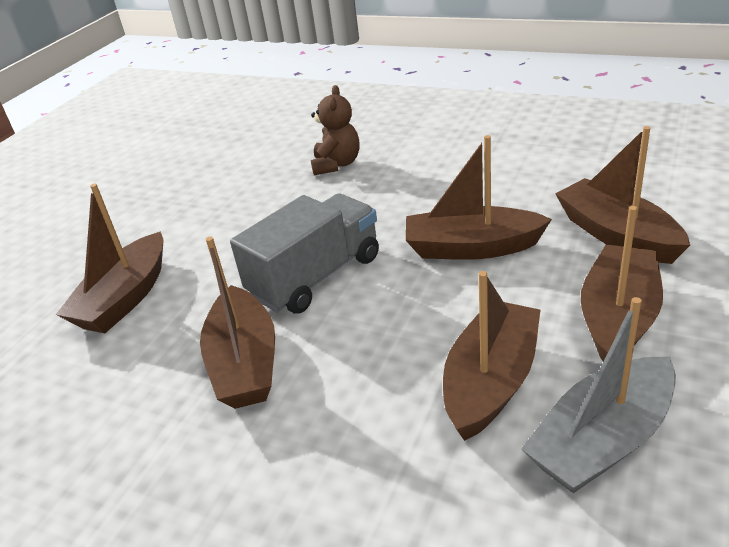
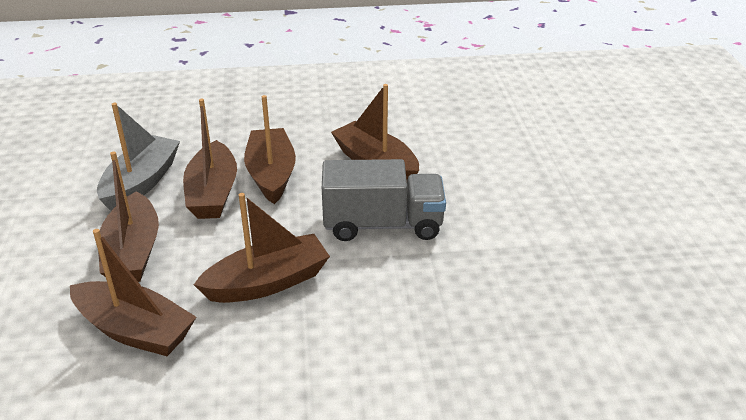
camera: 145 degrees right, 0 degrees up
brown boat [56,184,164,333] -> brown boat moved to [244,95,296,204]
grey truck [230,194,379,314] -> grey truck turned 105 degrees counterclockwise [322,159,446,241]
brown teddy bear [311,85,359,175] -> none

